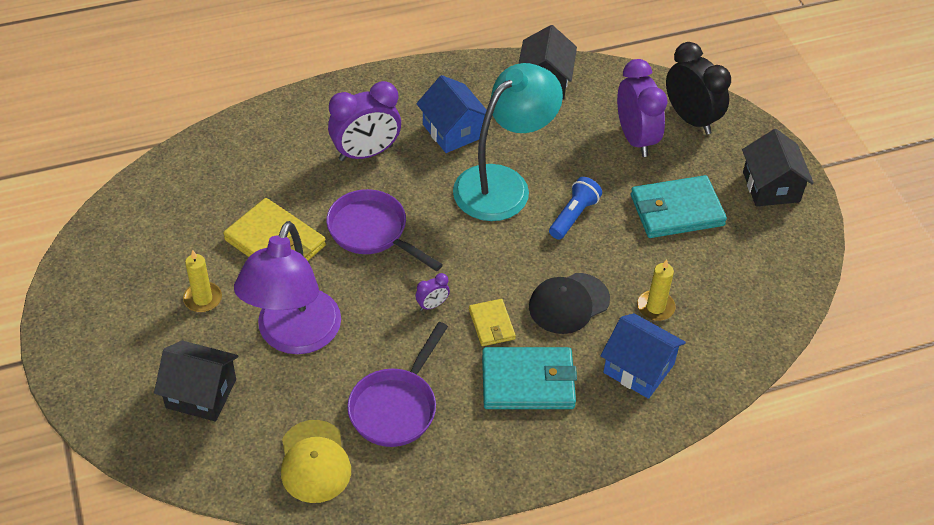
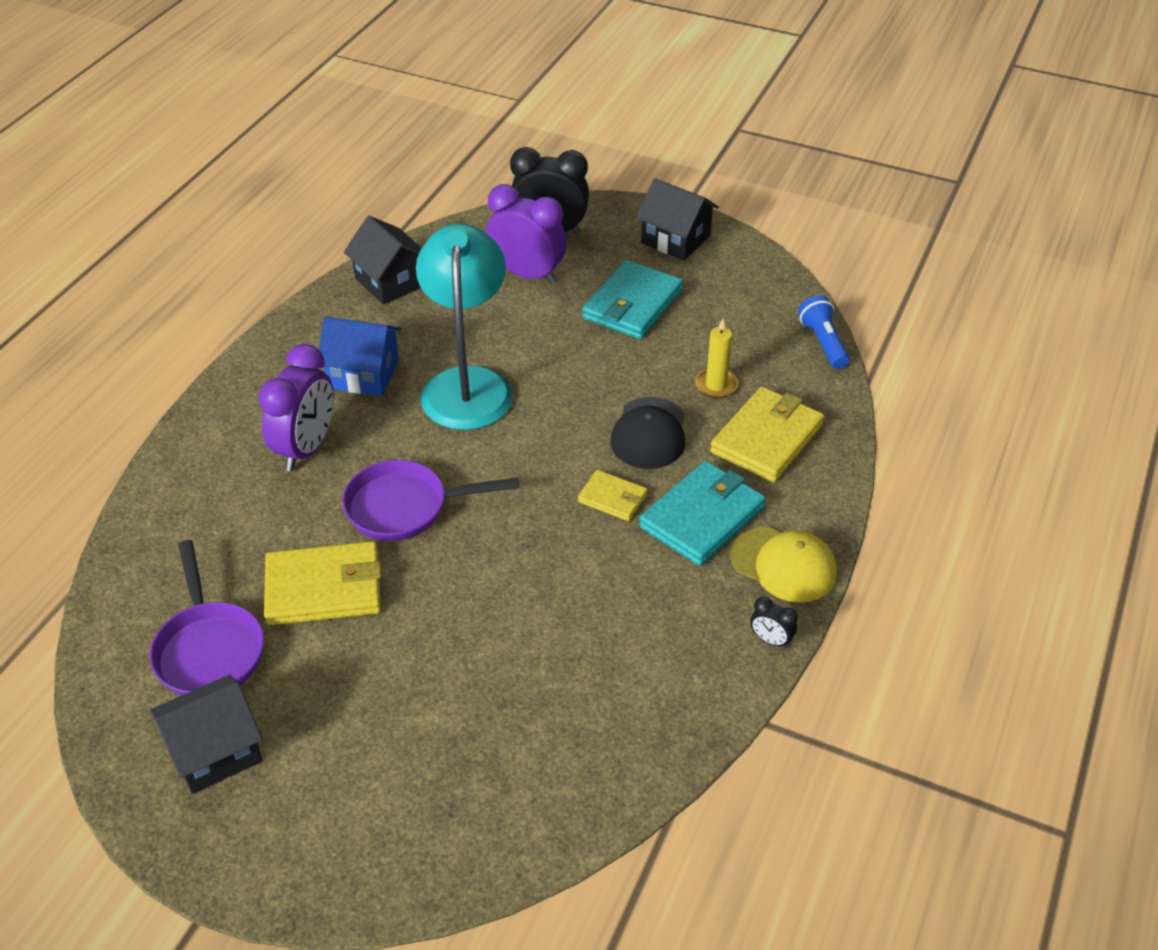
camera: 45 degrees left, 5 degrees down
black house [154,340,239,422] -> black house moved to [150,675,263,794]
yellow candle [183,250,222,312] -> none
purple lamp [234,221,341,354] -> none
yellow cap [281,420,351,503] -> yellow cap moved to [730,527,837,603]
purple pan [347,322,448,447] -> purple pan moved to [149,540,264,696]
purple clock [415,273,450,311] -> none
blue flashlight [549,177,602,239] -> blue flashlight moved to [798,295,849,369]
blue house [601,313,686,399] -> yellow wallet [710,387,825,482]
none -> black clock [750,597,798,648]

